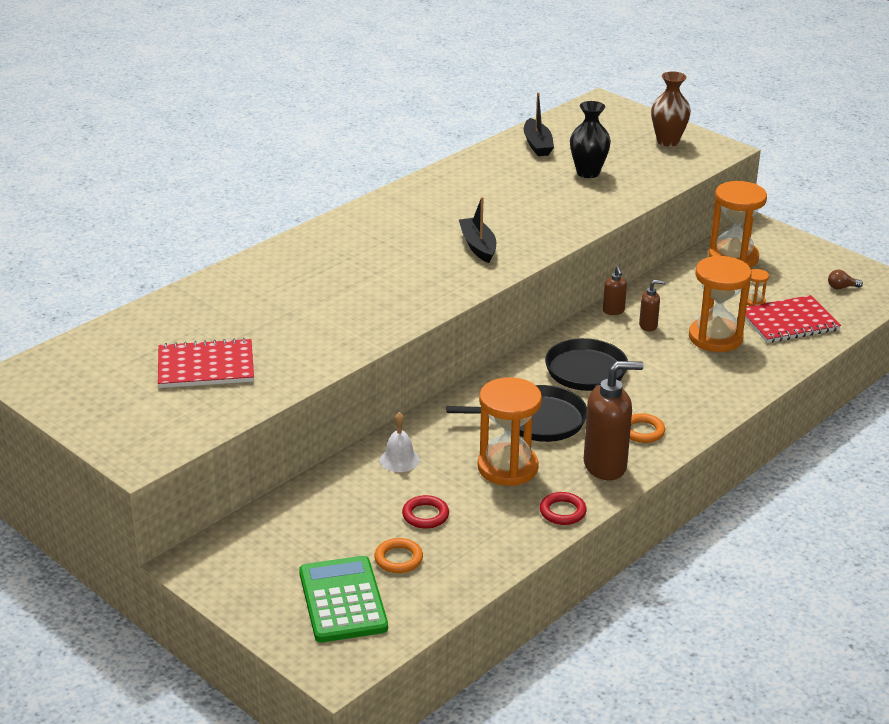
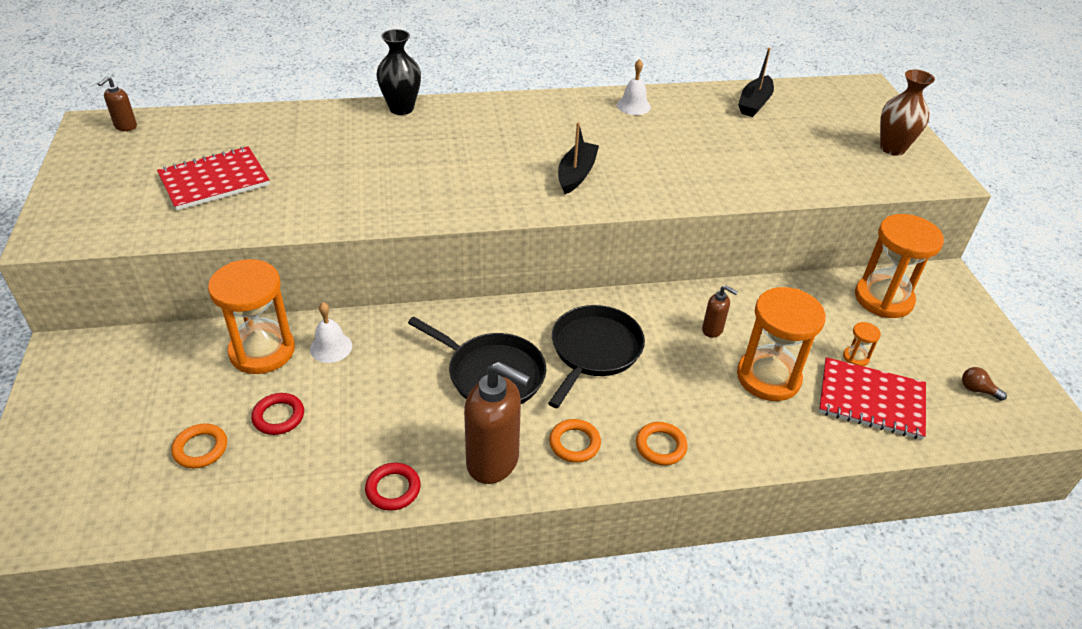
camera: 35 degrees right, 10 degrees up
red notebook [158,338,254,388] -> red notebook turned 60 degrees counterclockwise [157,146,270,211]
green calculator [299,556,388,643] -> none
orange hourglass [478,377,542,486] -> orange hourglass moved to [208,259,295,374]
black vase [570,101,611,178] -> black vase moved to [376,29,421,115]
brown soap dispenser [603,266,627,315] -> brown soap dispenser moved to [98,76,137,131]
none -> white bell [617,59,651,115]
none -> orange ring [636,422,688,465]

